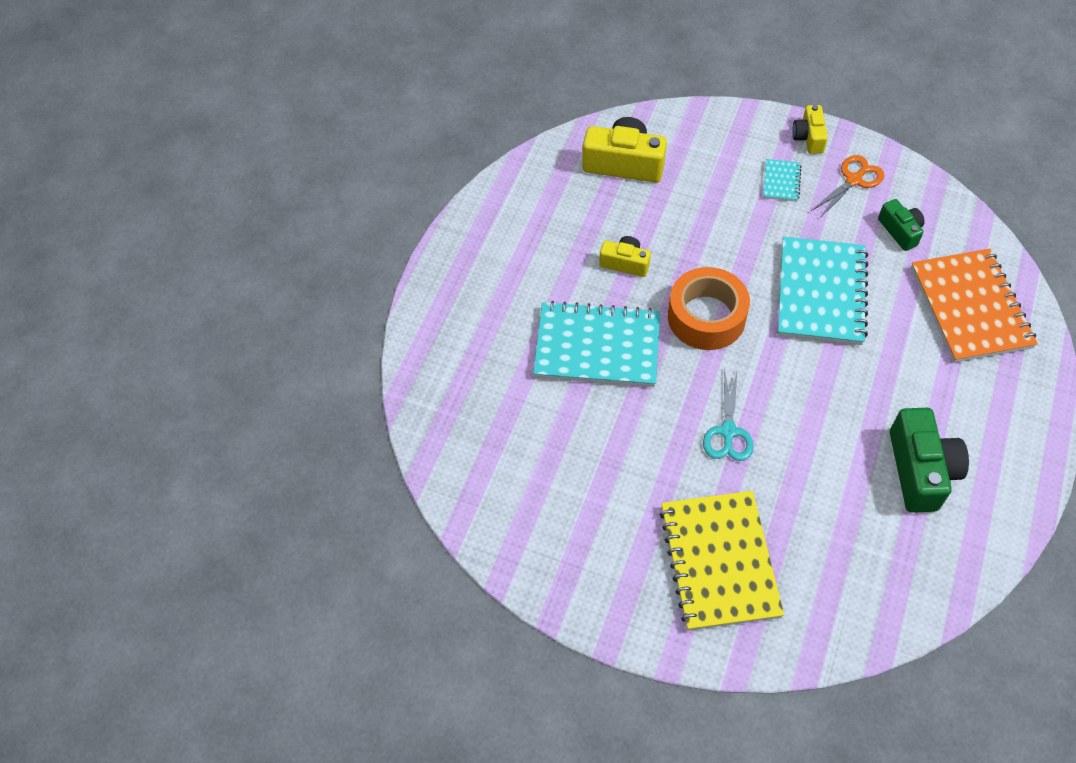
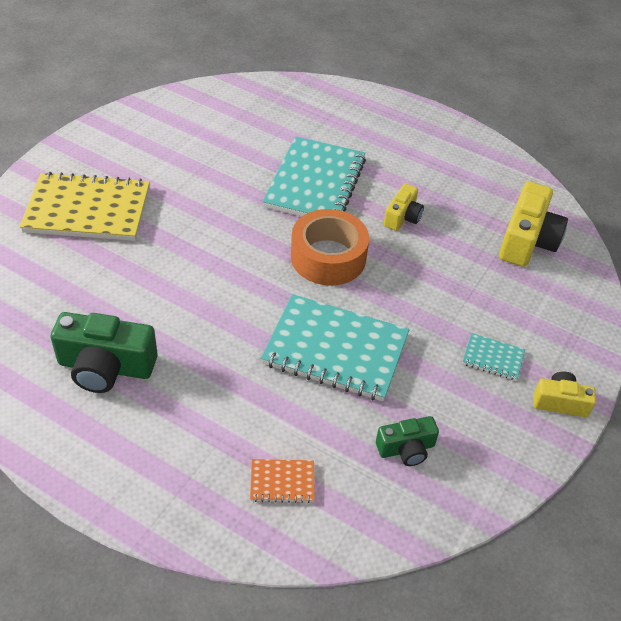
camera: 95 degrees right, 10 degrees down
turquoise scissors [703,369,754,461] -> none
orange scissors [810,155,884,219] -> none
orange notebook [911,249,1038,363] -> orange notebook [250,459,315,503], size x0.44

